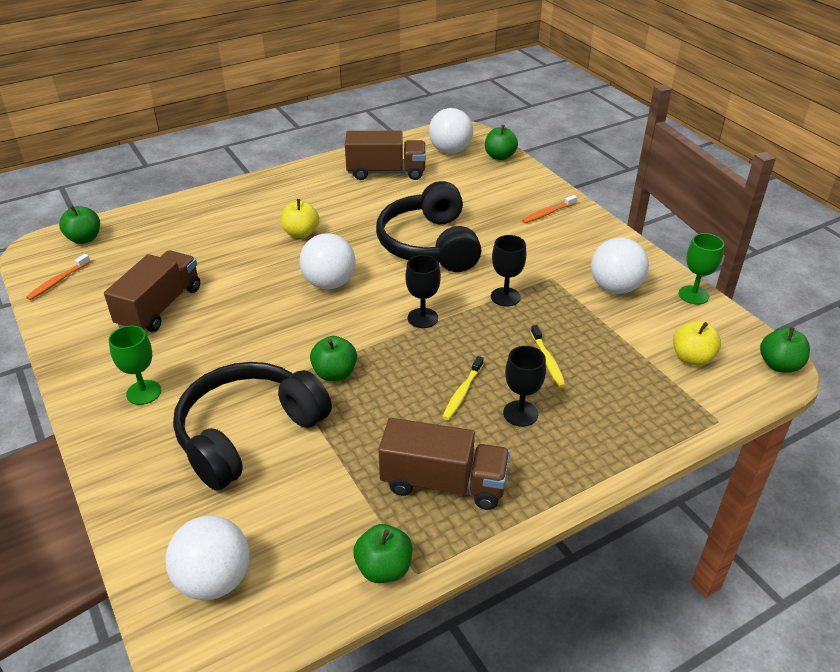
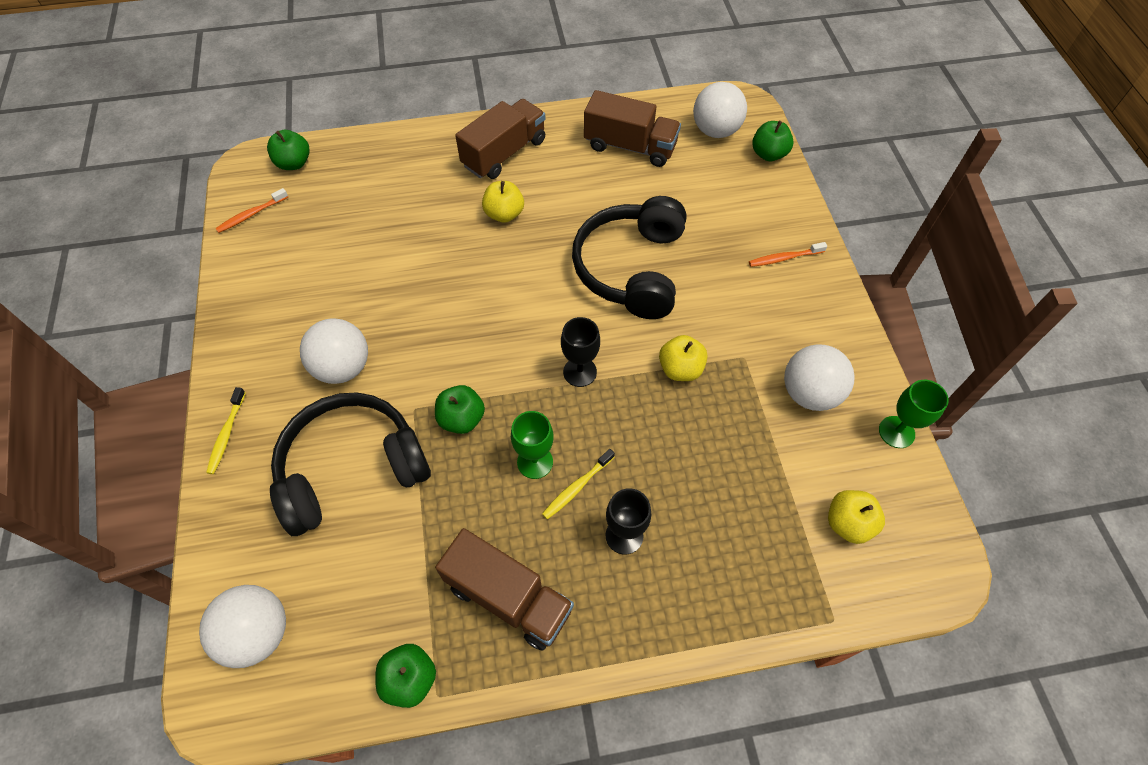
camera: 20 degrees right, 20 degrees up
brown truck [104,250,200,332] -> brown truck moved to [455,99,545,179]
green goblet [109,326,161,405] -> green goblet moved to [511,411,554,479]
white ball [299,233,356,289] -> white ball moved to [300,318,368,384]
black goblet [491,235,526,306] -> yellow apple [659,335,707,381]
yellow toothbrush [531,325,566,388] -> yellow toothbrush moved to [206,387,246,474]
green apple [760,327,810,373] -> none

